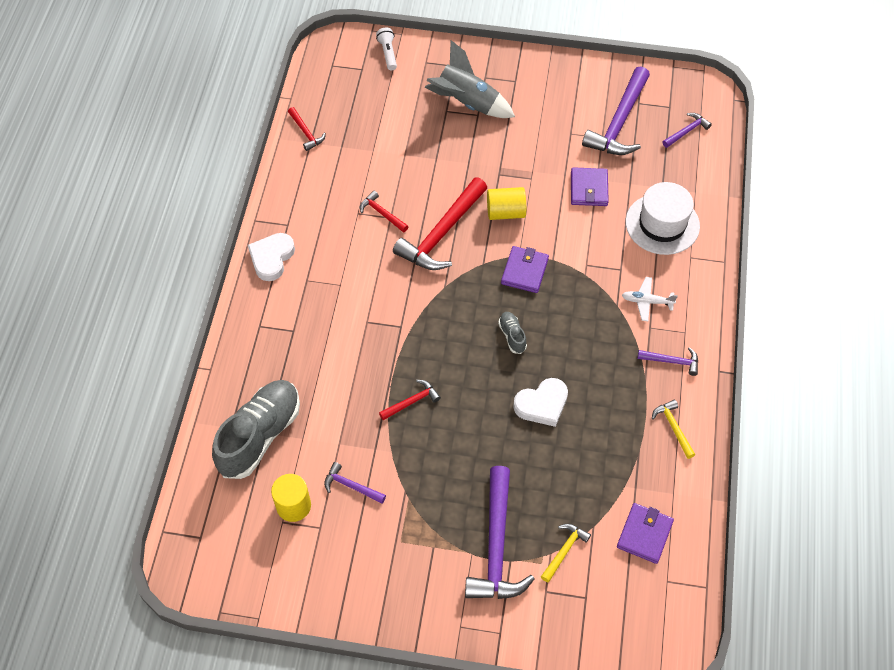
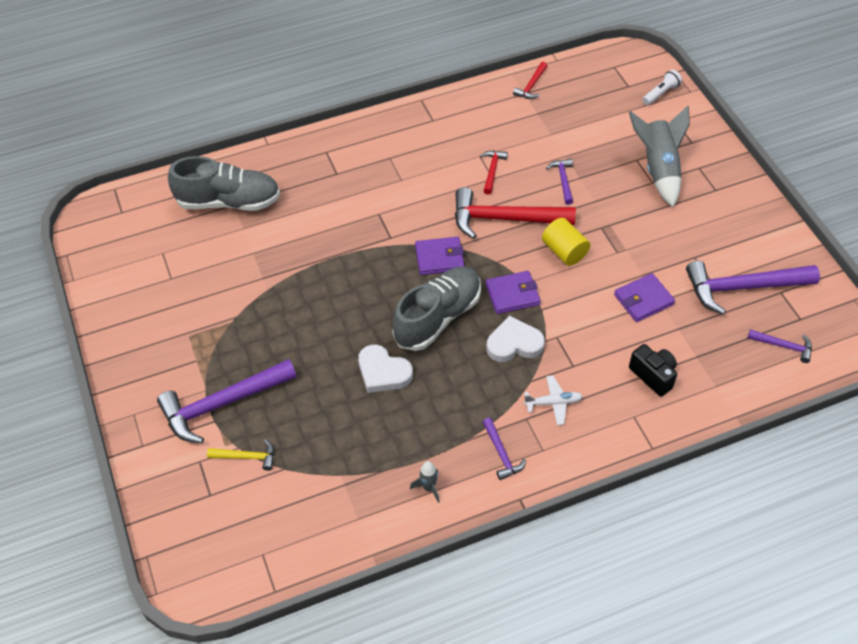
camera: 60 degrees right, 5 degrees down
white heart [248,233,295,281] -> white heart moved to [487,316,545,362]
yellow cylinder [271,474,311,522] -> none
purple hammer [324,462,386,503] -> purple hammer moved to [546,159,573,205]
red hammer [379,380,441,420] -> none
grey shoe [498,312,527,354] -> grey shoe [392,267,481,351], size x2.30
purple wallet [617,503,674,564] -> purple wallet moved to [415,237,465,275]
white plane [622,277,678,321] -> white plane turned 105 degrees clockwise [524,375,583,425]
white hat [625,182,700,255] -> black camera [629,344,677,397]
yellow hammer [652,400,695,459] -> grey rocket [410,461,440,503]

